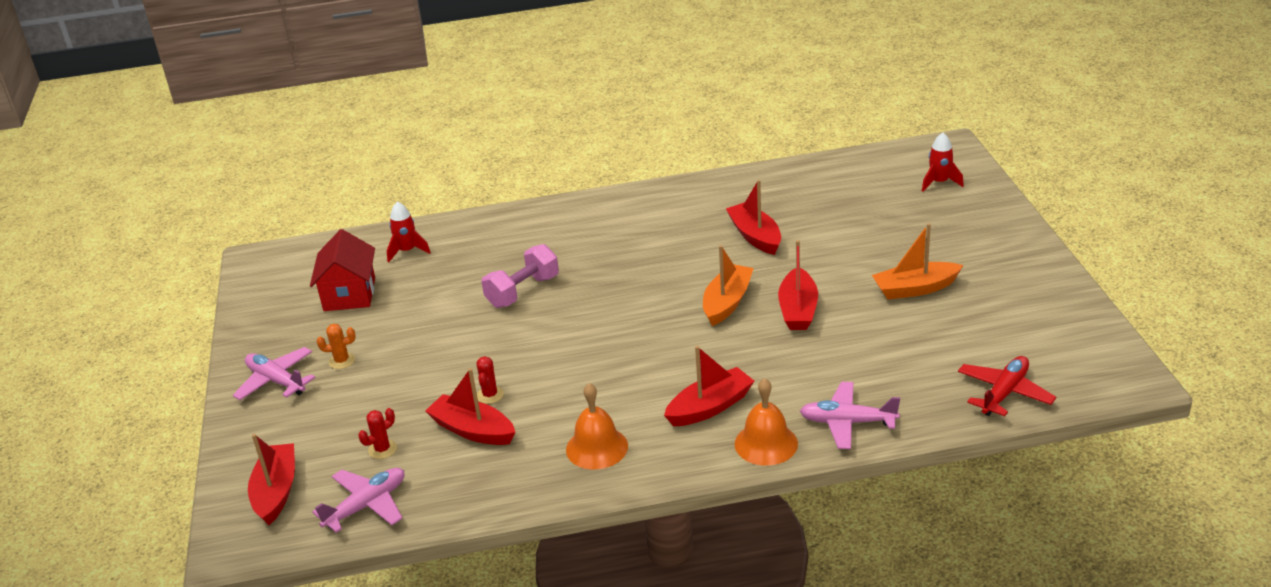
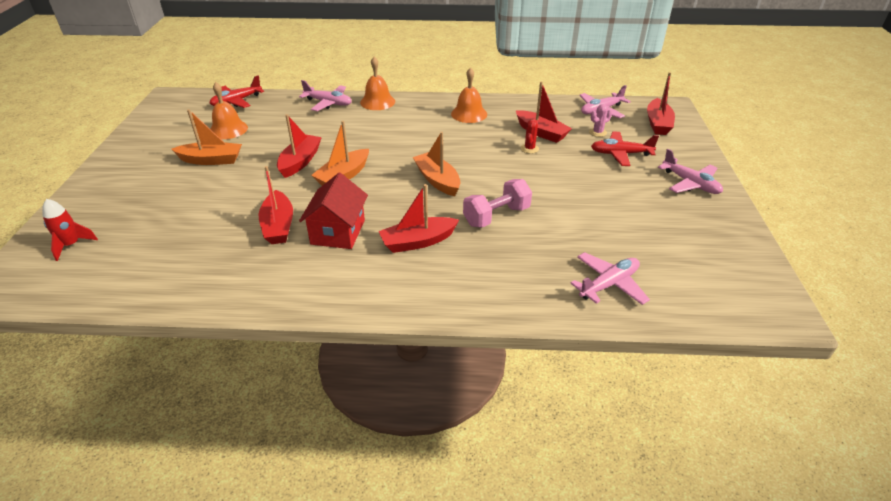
camera: 170 degrees left, 5 degrees up
red house [310,229,375,311] -> red house moved to [299,173,368,249]
orange cactus [317,324,356,369] -> none
red cactus [358,408,397,459] -> pink cactus [589,104,612,137]
red rocket [387,202,431,263] -> pink plane [570,252,650,305]
red boat [664,346,754,426] -> red boat moved to [379,184,459,253]
none -> orange bell [210,82,248,139]
none -> orange boat [413,132,461,196]
none -> red plane [591,132,659,166]

